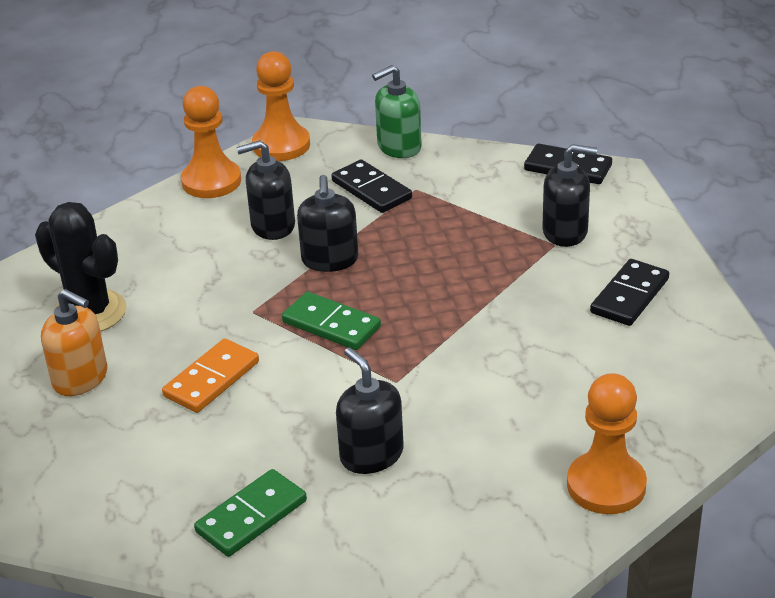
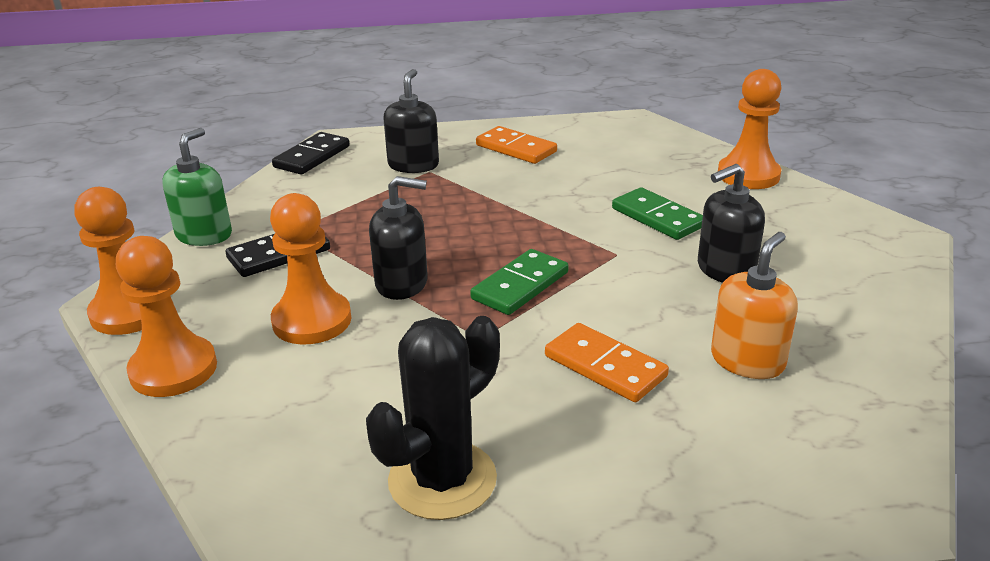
camera: 85 degrees left, 5 degrees down
orange soap dispenser [41,289,107,396] -> orange soap dispenser moved to [711,232,798,379]
green domino [194,469,307,557] -> green domino moved to [612,187,703,240]
black soap dispenser [236,140,295,240] -> orange pawn [270,193,351,344]
green soap dispenser [372,65,422,158] -> green soap dispenser turned 135 degrees counterclockwise [162,128,232,246]
black domino [590,259,669,326] -> orange domino [476,126,557,164]

